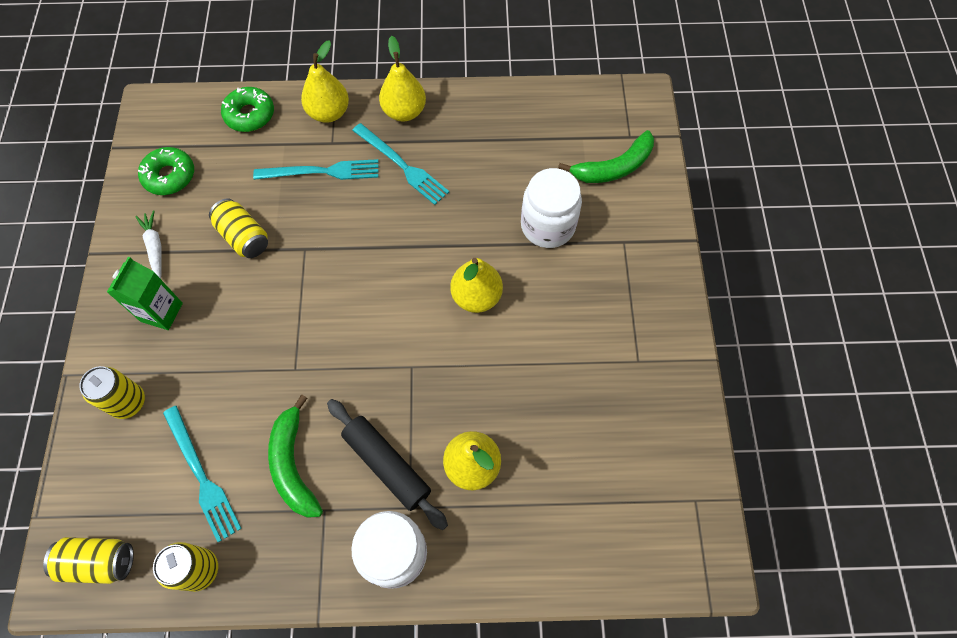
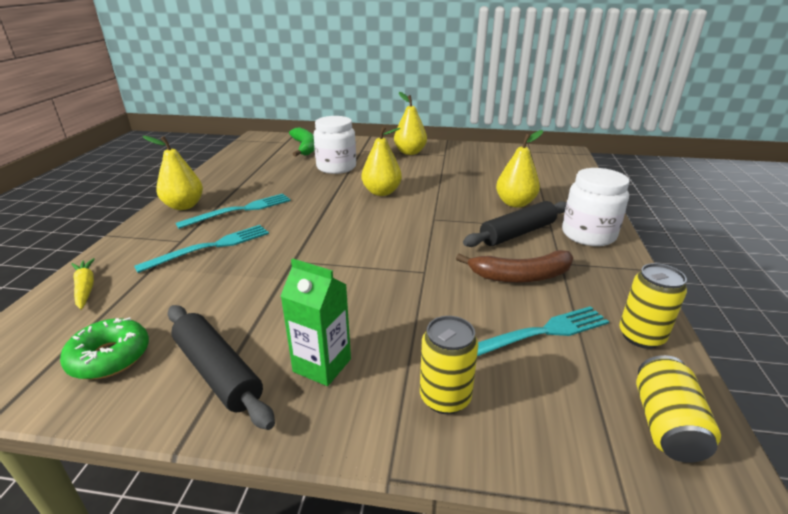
camera: 80 degrees left, 35 degrees down
white carrot [135,210,162,279] -> black rolling pin [168,305,275,430]
yellow can [209,198,268,258] -> none
green donut [221,87,274,132] -> yellow carrot [71,258,95,310]
turquoise fork [253,159,379,180] -> turquoise fork turned 45 degrees clockwise [134,225,269,273]
green banana [268,395,323,518] -> brown banana [456,250,574,283]
yellow pear [301,40,349,123] -> yellow pear moved to [394,92,427,155]

